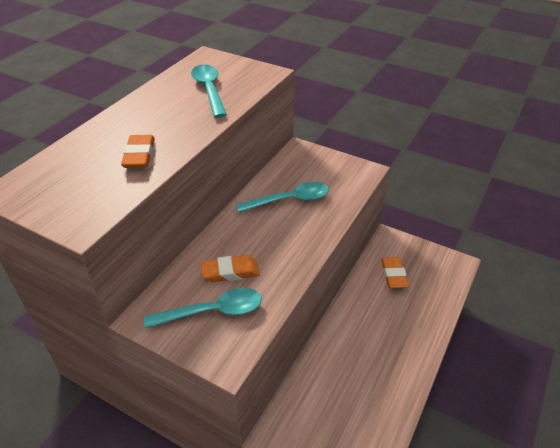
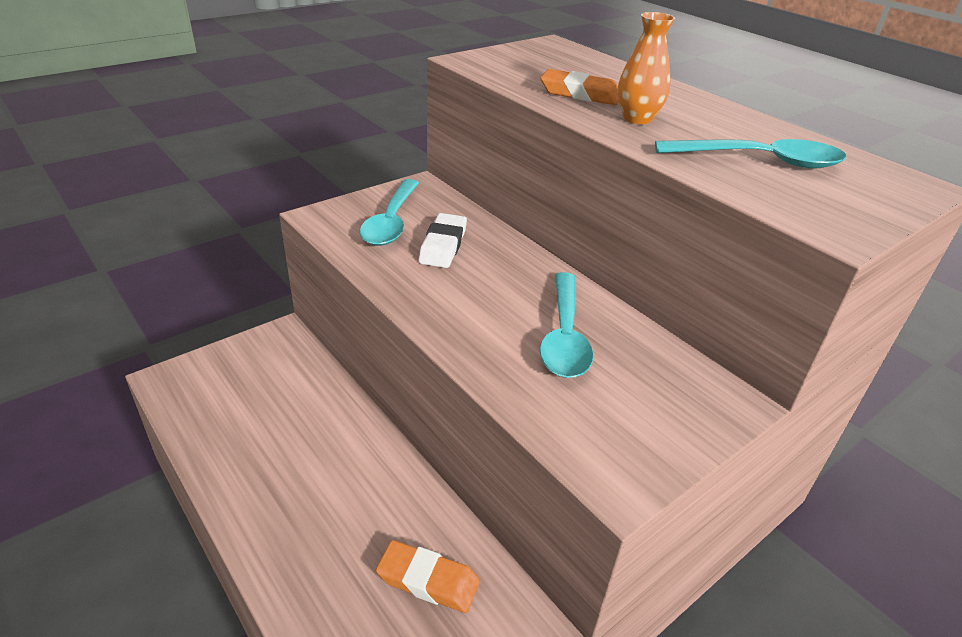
camera: 110 degrees right, 5 degrees down
orange eraser [201,255,260,283] -> white eraser [419,213,467,268]
none -> orange vase [618,12,675,124]

